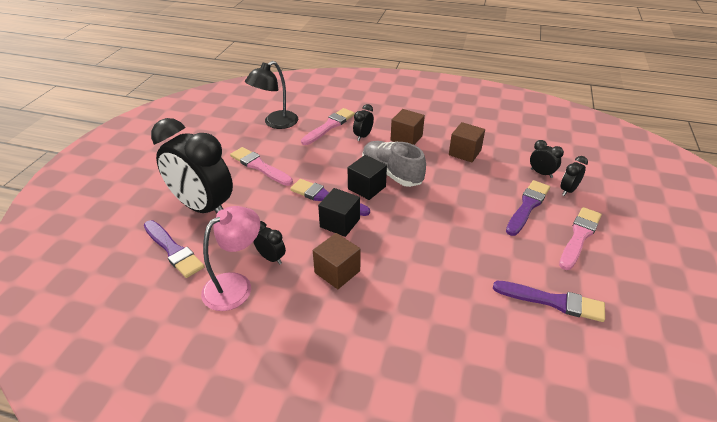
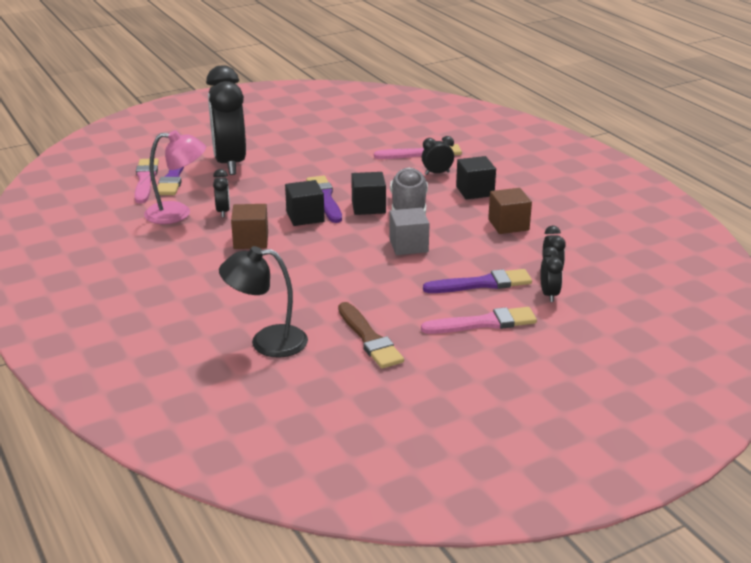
camera: 45 degrees right, 10 degrees down
pink brush [230,147,293,186] -> pink brush moved to [134,158,159,204]
black lamp [245,61,298,129] -> black lamp moved to [219,246,308,358]
brown cube [391,109,425,145] -> black cube [456,156,496,199]
purple brush [493,281,605,322] -> brown brush [338,302,404,369]
black clock [560,156,588,196] -> black clock turned 90 degrees clockwise [540,247,563,302]
none -> grey cube [389,208,430,255]

